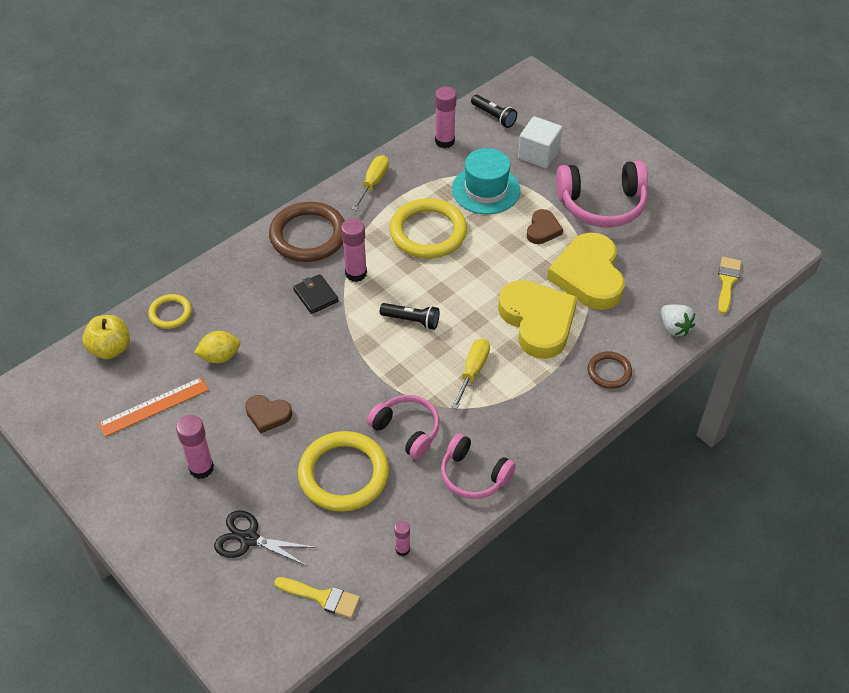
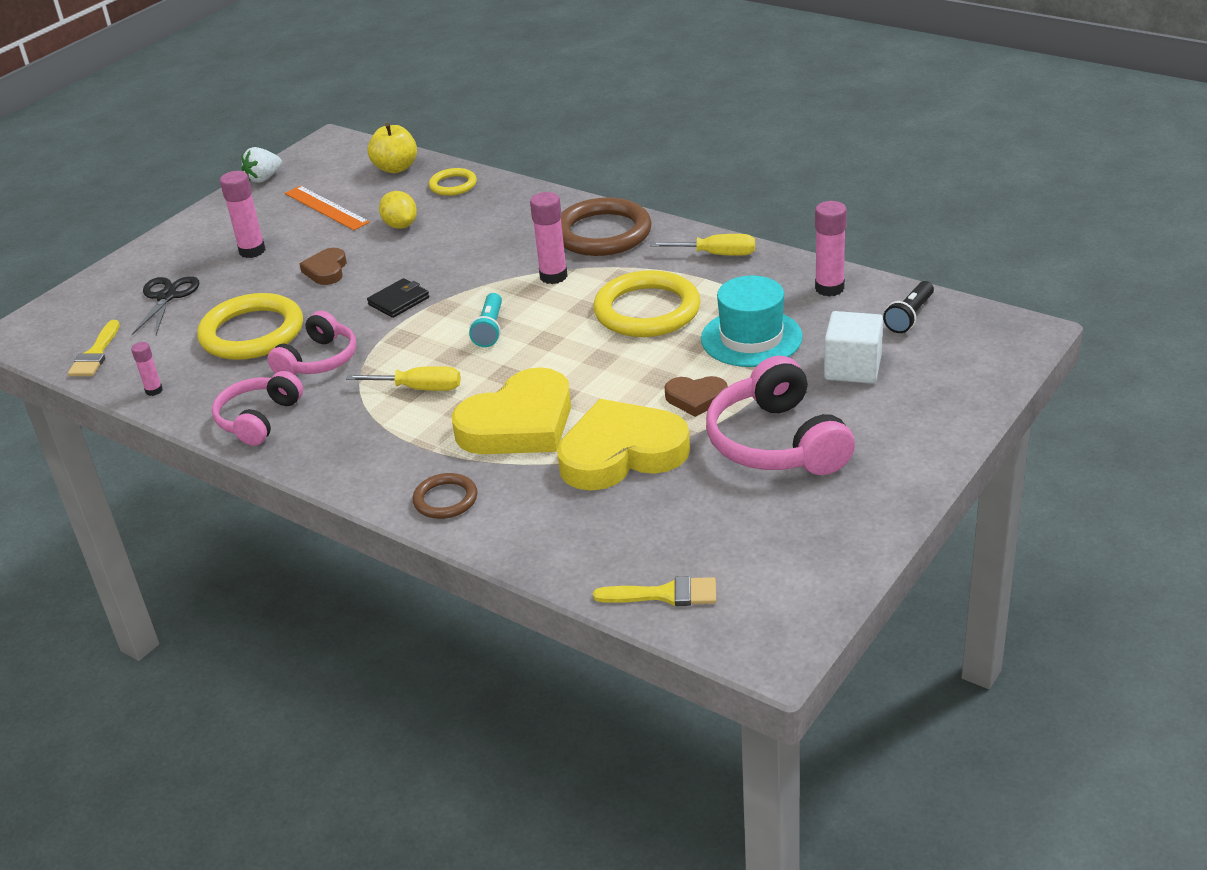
camera: 80 degrees right, 15 degrees down
black wallet [293,274,339,314] -> black wallet moved to [367,278,429,318]
black flashlight [380,303,440,330] -> turquoise flashlight [469,293,502,347]
white strawberry [661,305,695,336] -> white strawberry moved to [242,147,282,183]

